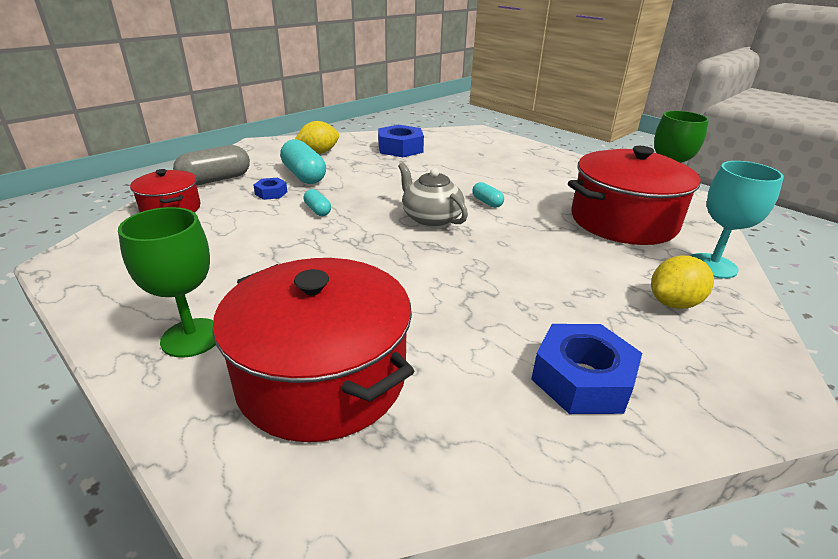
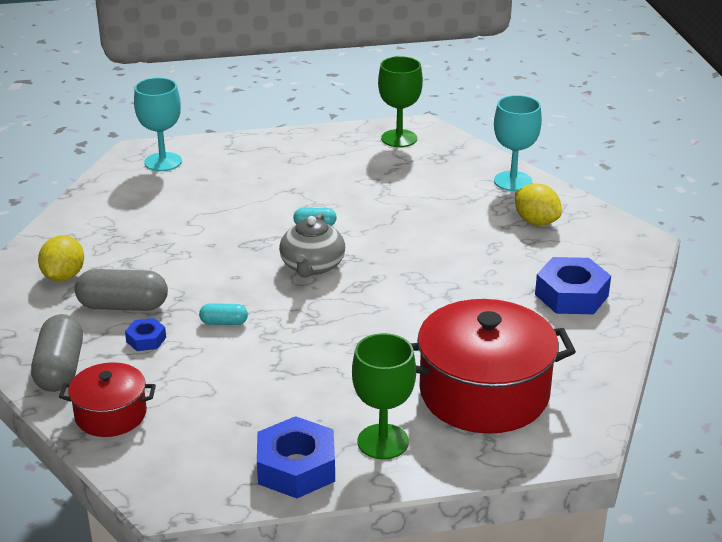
camera: 55 degrees left, 0 degrees up
turquoise capsule [280,139,326,184] -> grey capsule [75,269,168,311]
blue nut [378,125,424,157] -> blue nut moved to [257,416,335,498]
grey teapot [398,162,468,227] -> grey teapot turned 75 degrees counterclockwise [279,213,345,278]
red pot [568,146,701,245] -> none
yellow lemon [651,255,714,309] -> yellow lemon turned 45 degrees counterclockwise [515,183,562,226]
none -> turquoise goblet [134,78,182,171]

